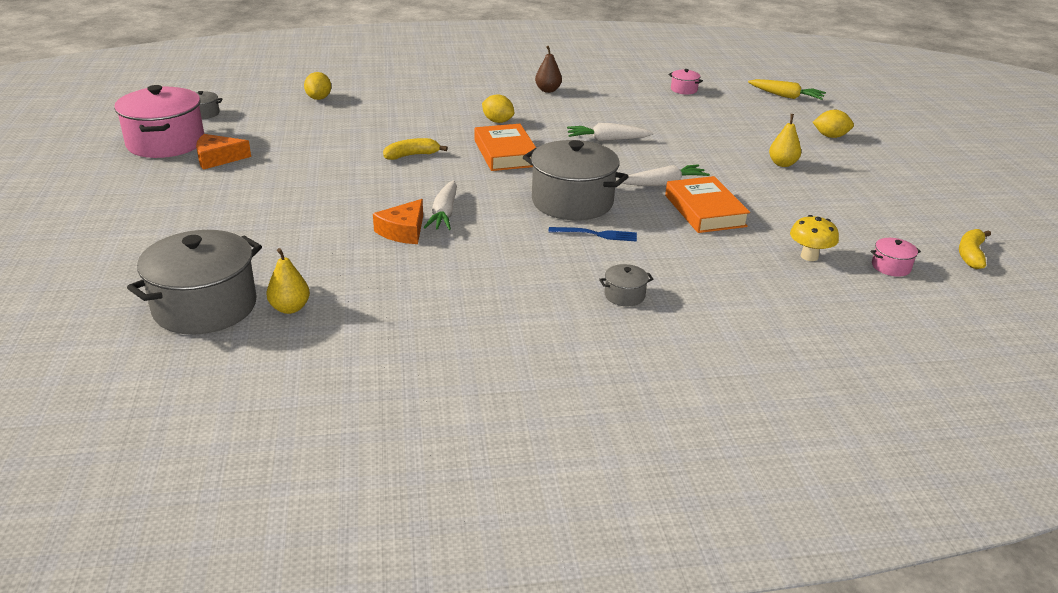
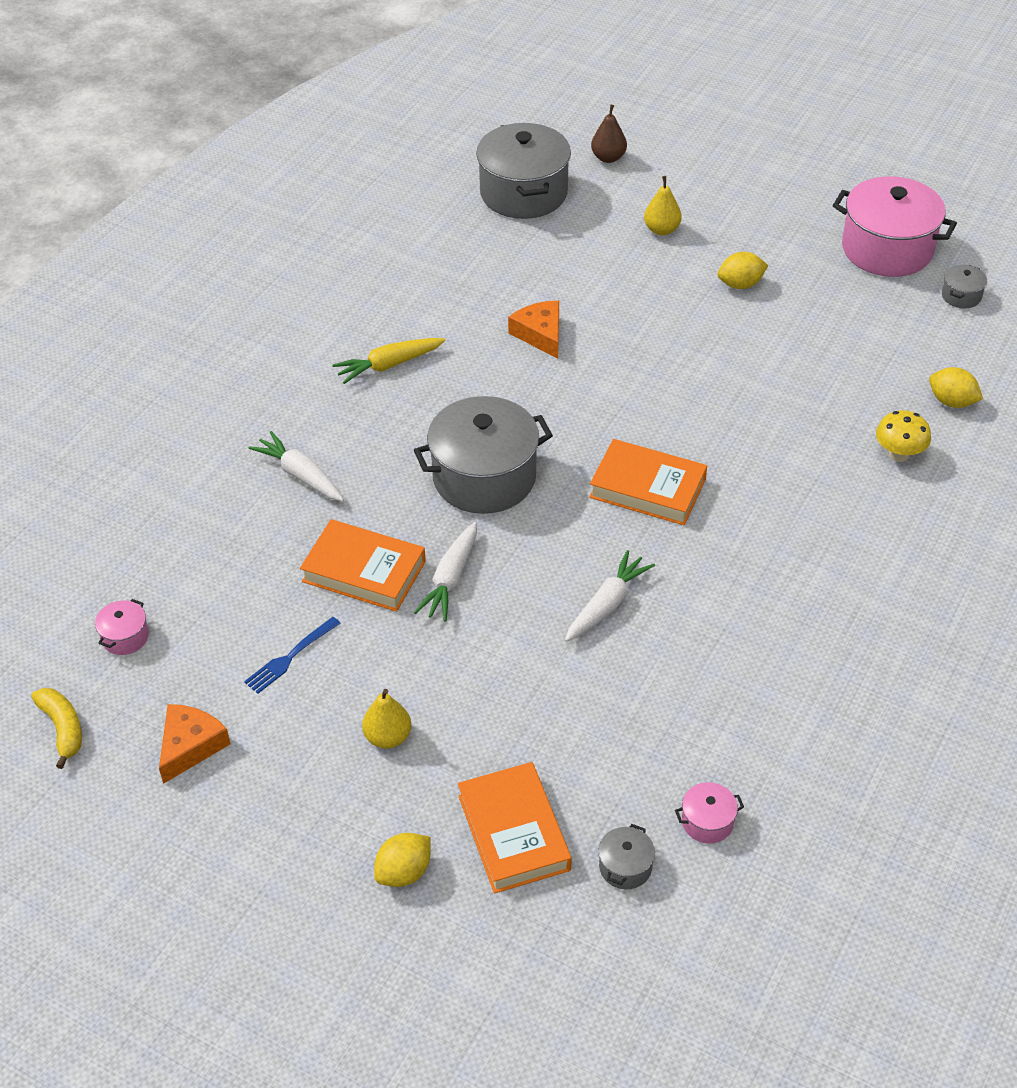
camera: 130 degrees right, 15 degrees up
orange cheese [196,134,251,170] -> orange cheese moved to [159,704,230,784]
yellow pear [266,248,310,314] -> yellow pear moved to [644,176,682,235]
yellow banana [383,138,448,160] -> none
white carrot [423,180,457,230] -> white carrot moved to [248,431,344,501]
yellow lemon [482,94,514,123] -> yellow lemon moved to [718,252,768,289]
brown pear [535,46,562,93] -> brown pear moved to [591,105,627,163]
blue fork [548,227,637,242] -> blue fork moved to [244,617,341,694]
grey pot [599,264,654,306] -> grey pot moved to [598,824,655,890]
yellow carrot [748,79,826,100] -> yellow carrot moved to [333,338,446,384]
yellow mushroom [790,215,839,261] -> yellow mushroom moved to [876,410,931,462]
none -> orange book [458,762,571,894]

